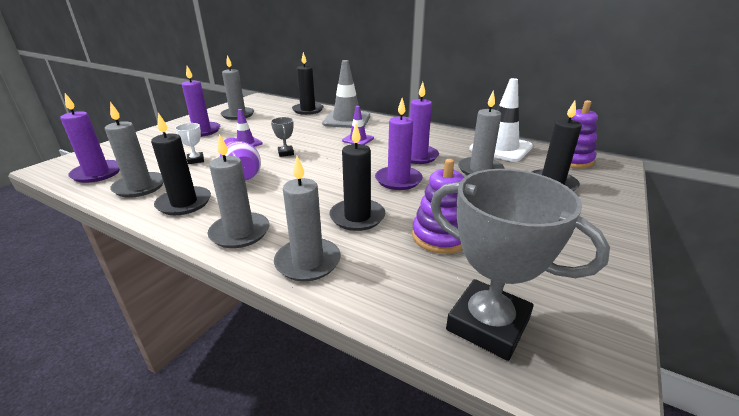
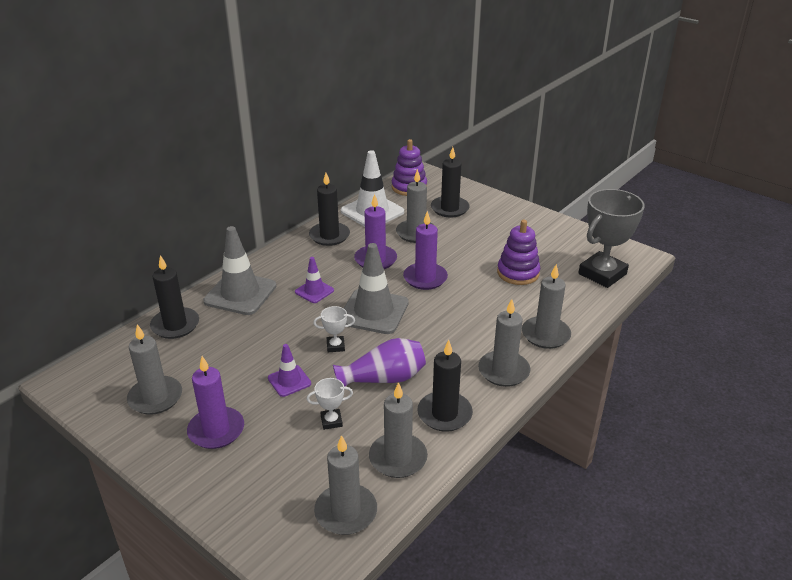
camera: 80 degrees left, 5 degrees up
purple candle [60,93,120,183] -> grey candle [314,435,377,535]
grey trophy [271,117,294,157] -> white trophy [313,306,355,352]
black candle [329,123,385,231] -> black candle moved to [309,173,350,246]
none -> grey traffic cone [344,243,409,334]

